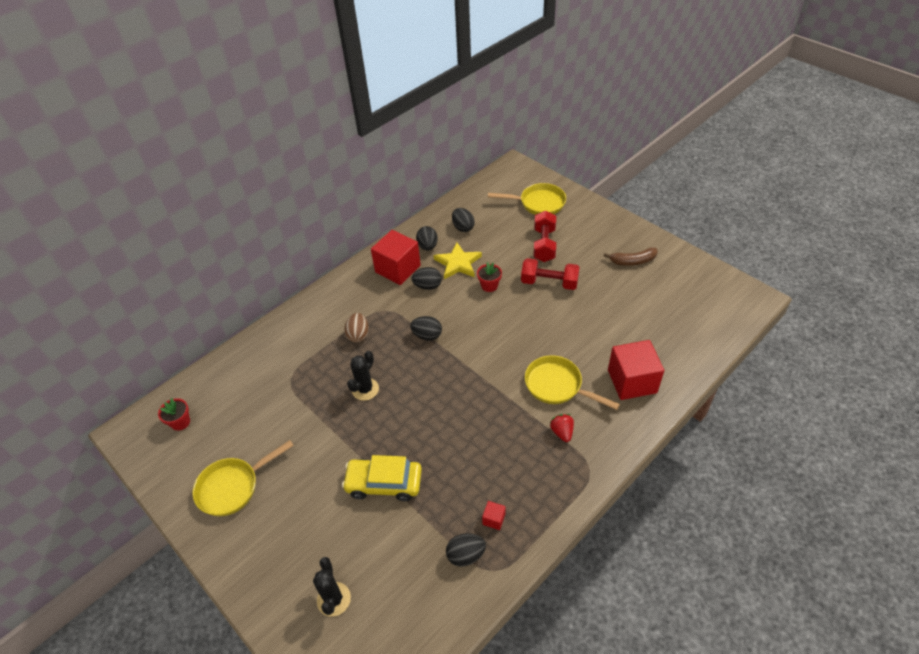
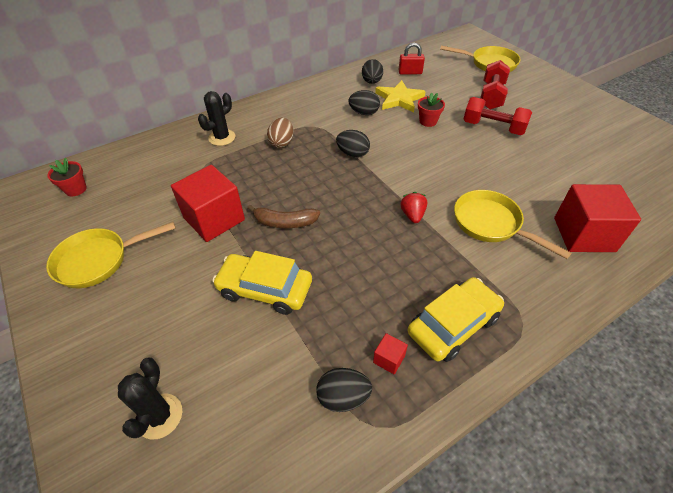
camera: 10 degrees right, 0 degrees up
black cactus [347,351,379,401] -> black cactus moved to [198,91,235,146]
red cube [371,230,421,285] -> red cube moved to [171,165,245,242]
black egg [452,208,475,232] -> red padlock [399,43,425,75]
red strawberry [550,414,574,442] -> red strawberry moved to [401,192,427,223]
brown banana [603,247,658,266] -> brown banana moved to [247,205,320,228]
none -> yellow car [408,277,504,362]

